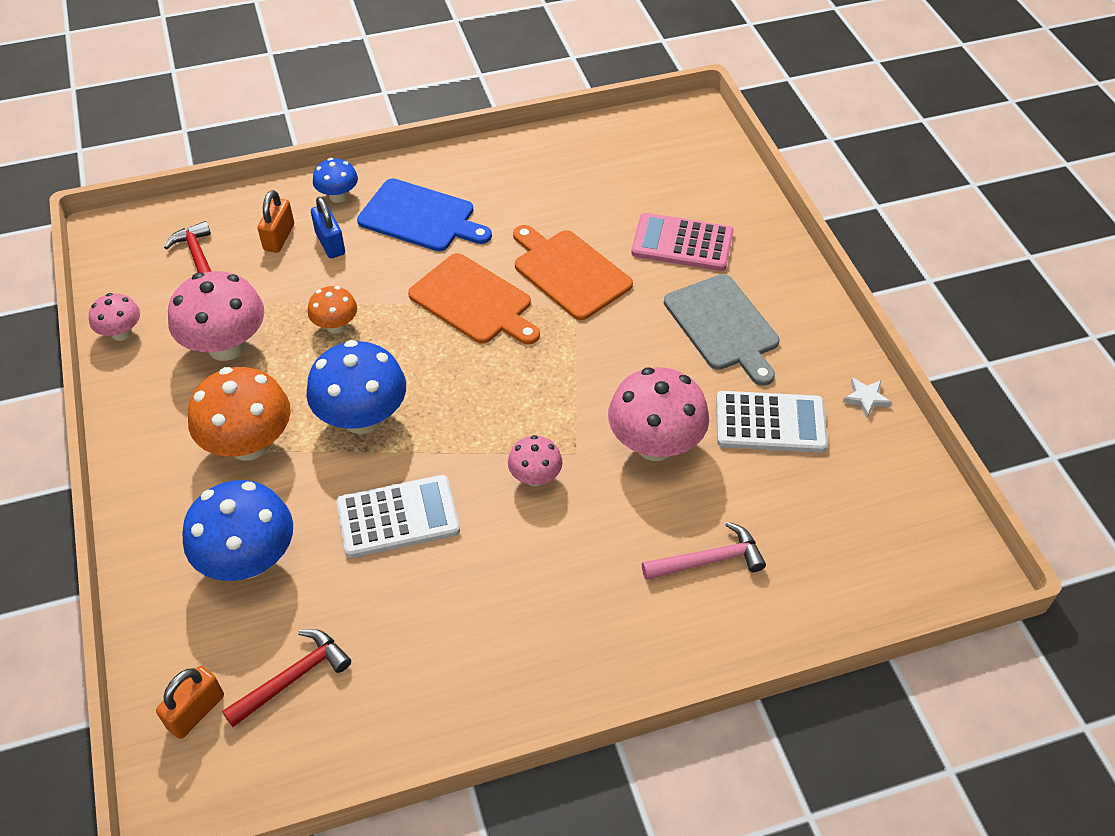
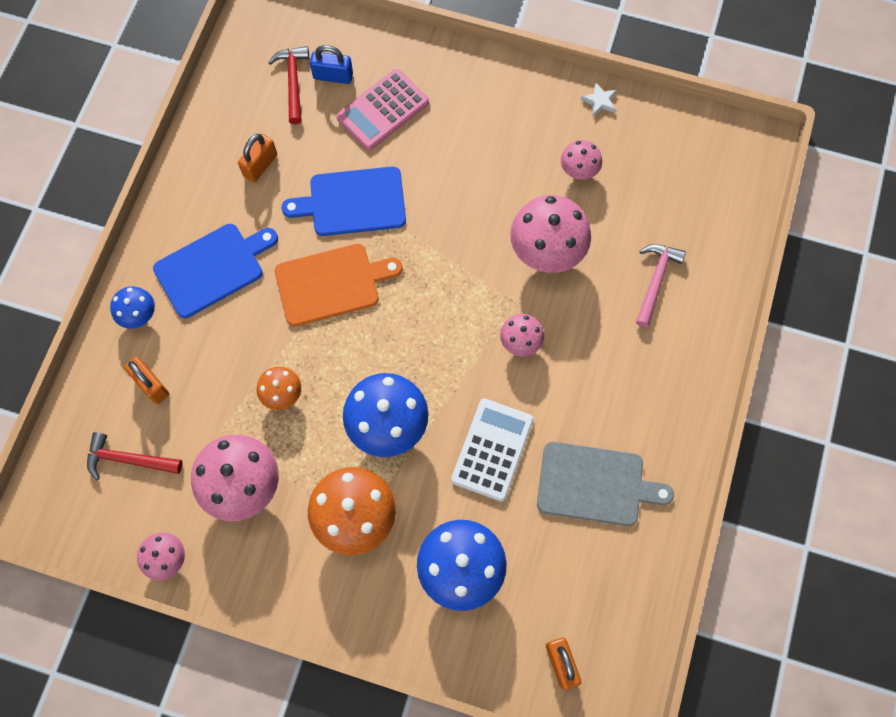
camera: 55 degrees left, 20 degrees up
red hammer [222,629,351,727] -> red hammer moved to [268,46,309,124]
blue padlock [311,197,345,258] -> blue padlock moved to [310,45,353,84]
orange cutting board [513,225,633,320] -> blue cutting board [281,167,406,236]
grey cutting board [664,274,779,386] -> grey cutting board moved to [537,442,674,526]
white calculator [716,391,828,453] -> pink mushroom [561,140,602,180]
none -> orange padlock [238,134,277,182]

